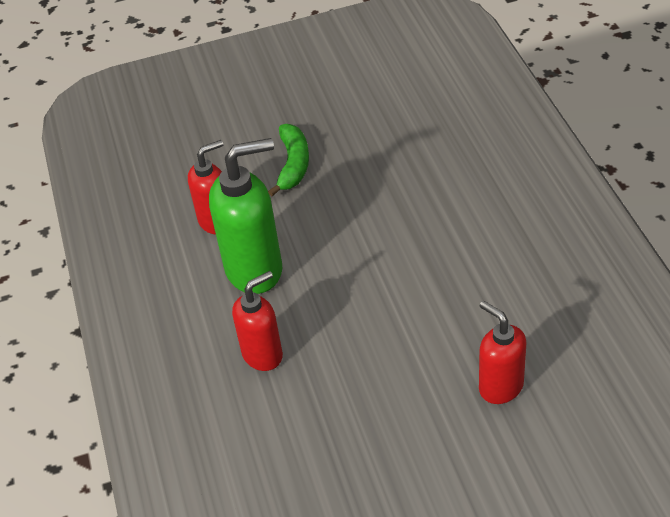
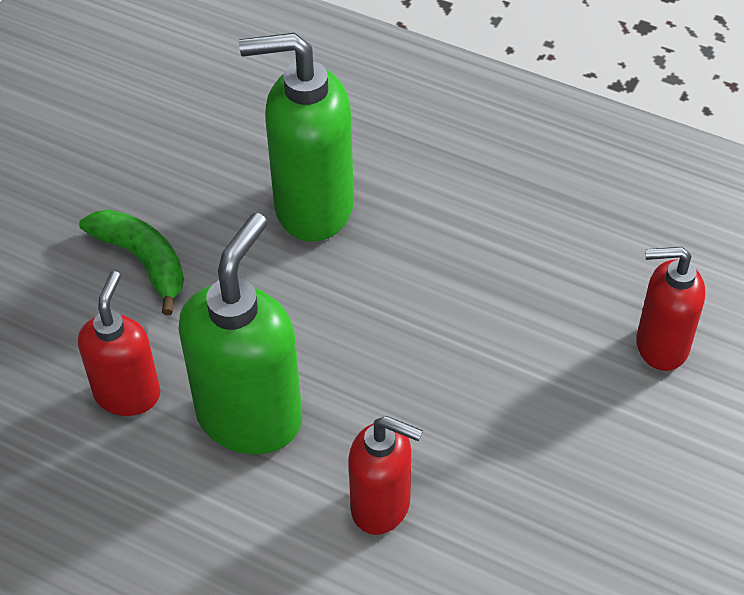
camera: 50 degrees left, 5 degrees up
red soap dispenser [232,271,283,371] -> red soap dispenser turned 105 degrees clockwise [348,416,423,535]
none -> green soap dispenser [239,33,354,242]

